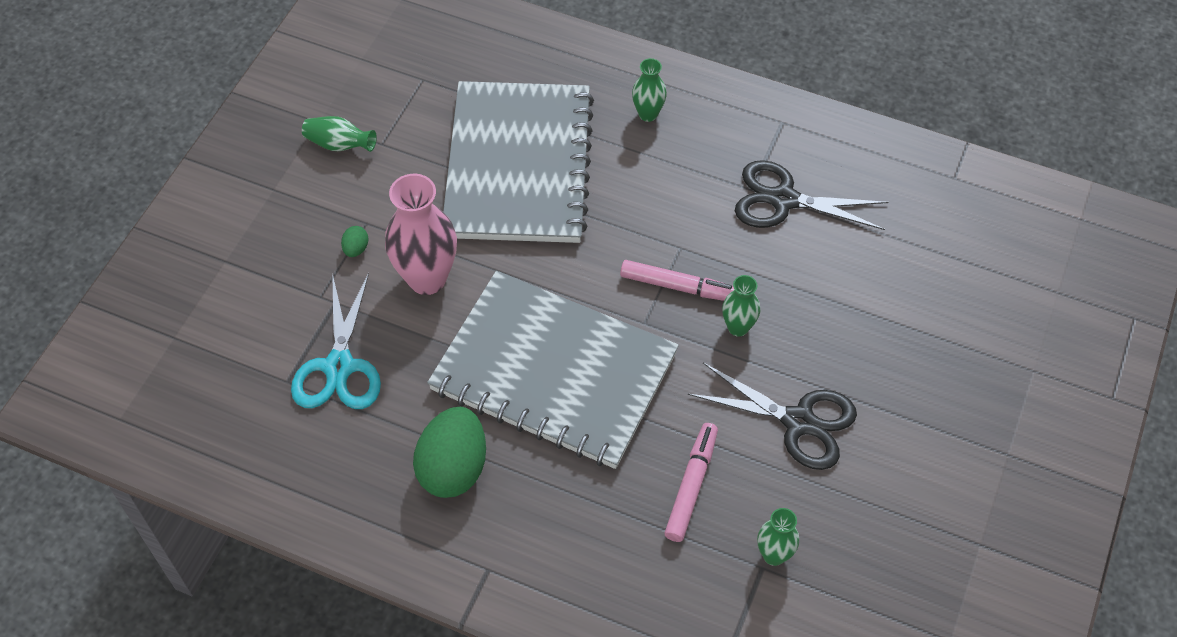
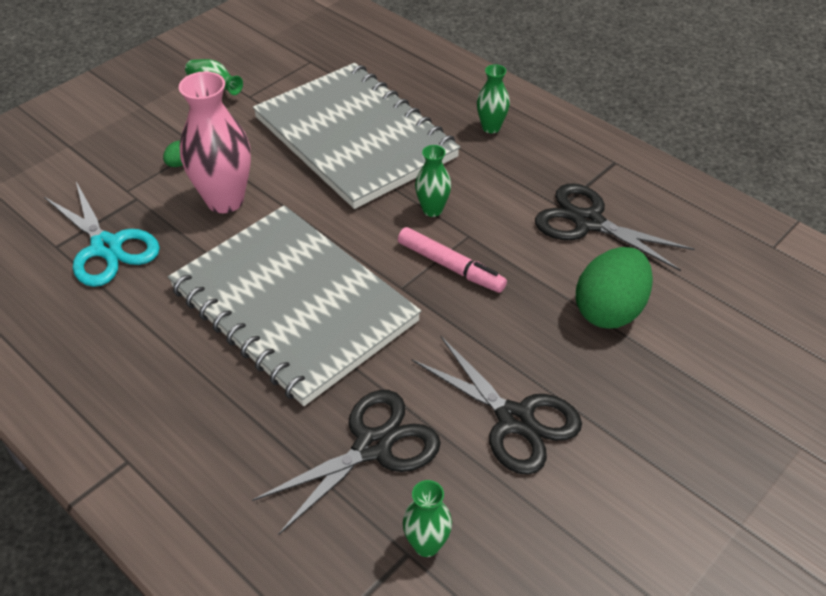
camera: 20 degrees right, 10 degrees down
turquoise scissors [291,273,381,409] -> turquoise scissors turned 60 degrees counterclockwise [44,182,160,287]
green egg [413,407,486,498] -> green egg moved to [576,247,653,328]
grey notebook [443,81,594,243] -> grey notebook turned 60 degrees counterclockwise [253,63,460,209]
pink marker [664,423,718,542] -> black scissors [252,390,441,535]
green vase [722,275,760,337] -> green vase moved to [415,145,451,217]

